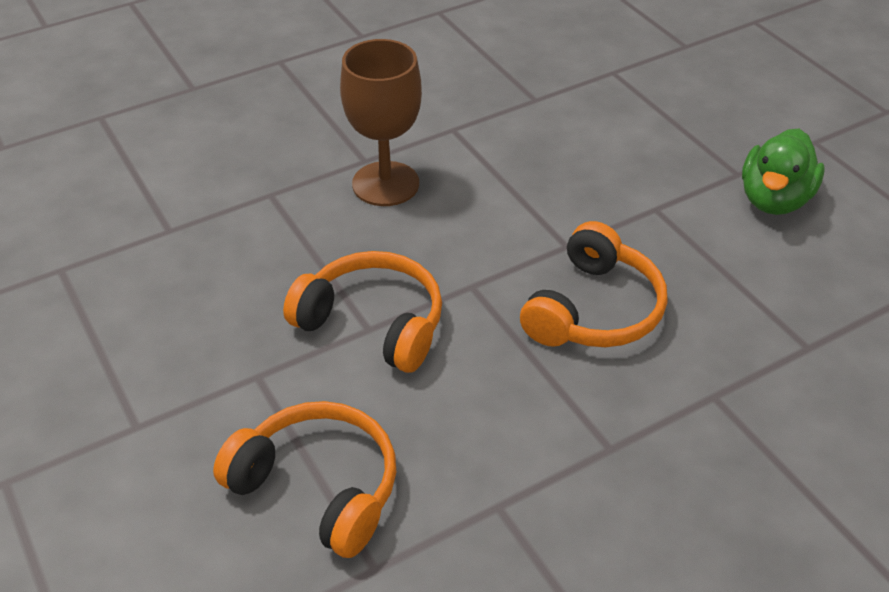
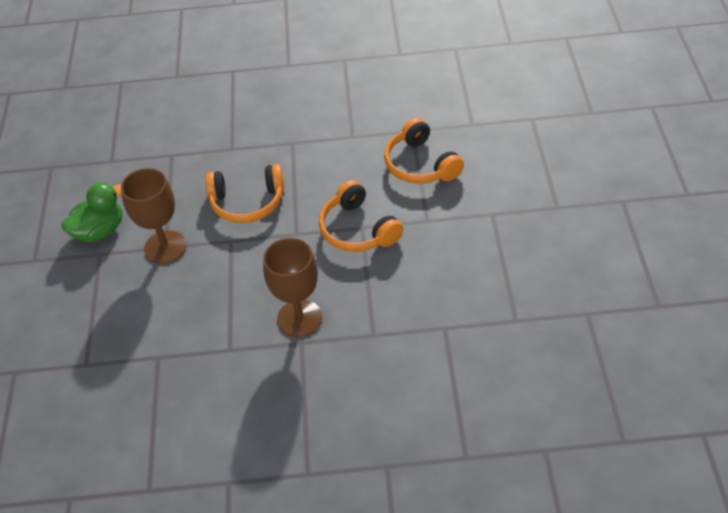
camera: 150 degrees left, 5 degrees up
orange headphones [520,221,667,347] -> orange headphones turned 150 degrees counterclockwise [205,164,284,223]
none -> brown goblet [121,168,186,264]

